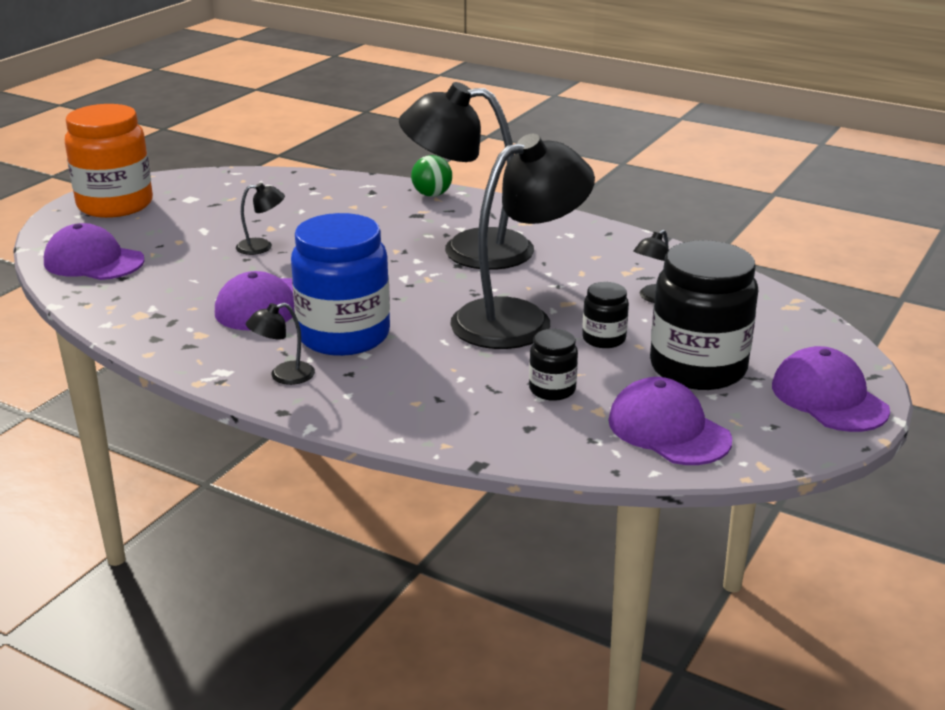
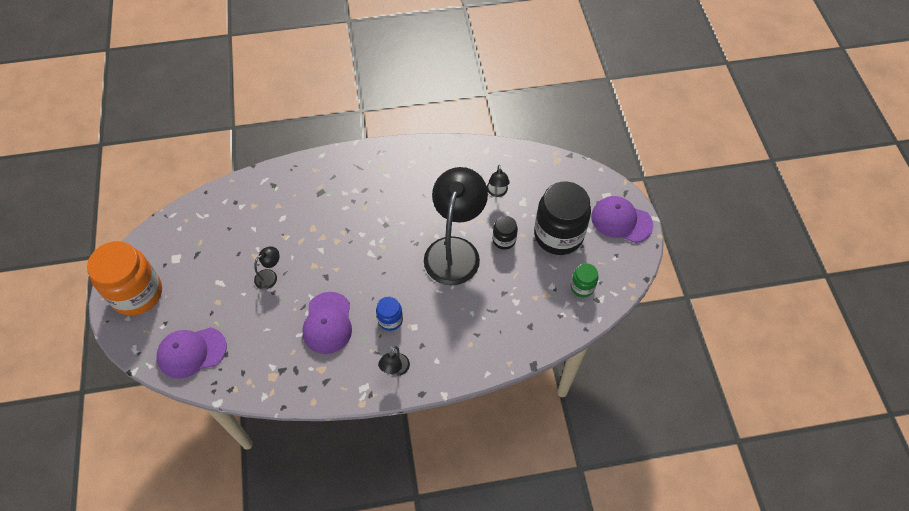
camera: 40 degrees left, 30 degrees up
blue jar [291,213,390,356] -> blue jar [376,297,403,331], size x0.47
black lamp [399,82,534,270] -> none
green ball [411,155,452,197] -> none
black jar [529,329,578,401] -> none
purple cap [608,377,732,465] -> green jar [571,263,598,297]

